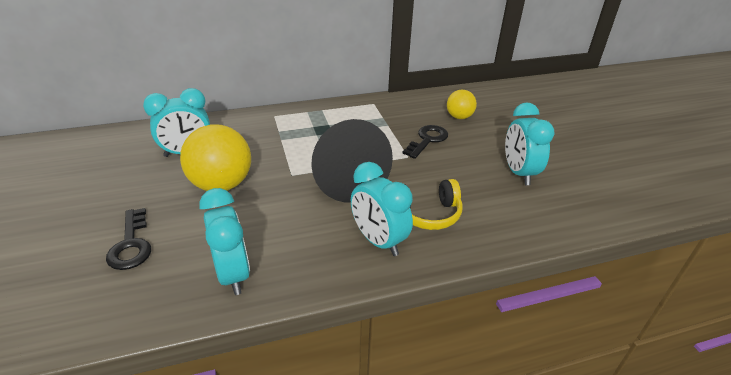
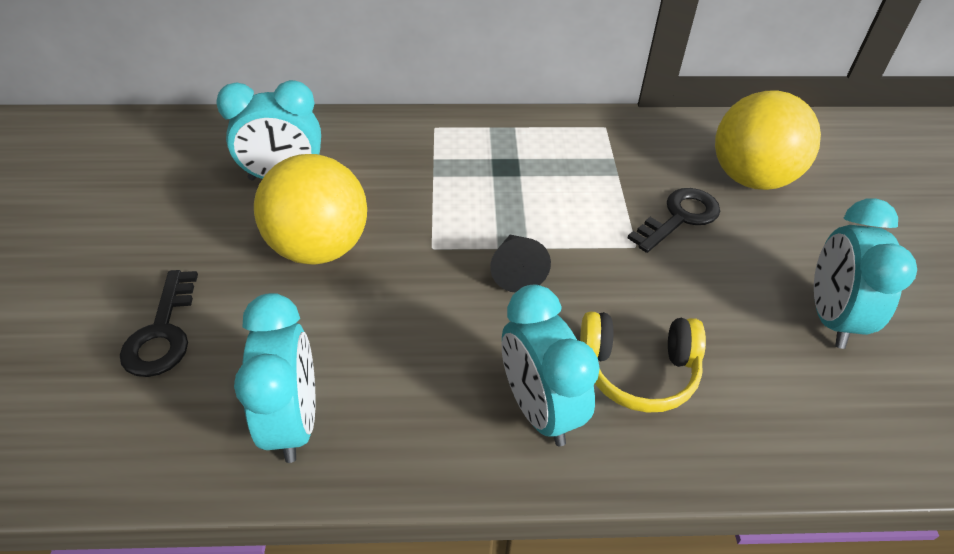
camera: 15 degrees right, 10 degrees up
black cone [311,119,393,203] -> black cone [490,235,551,293], size x0.44
yellow ball [447,90,477,119] -> yellow ball [715,91,821,190], size x1.79

